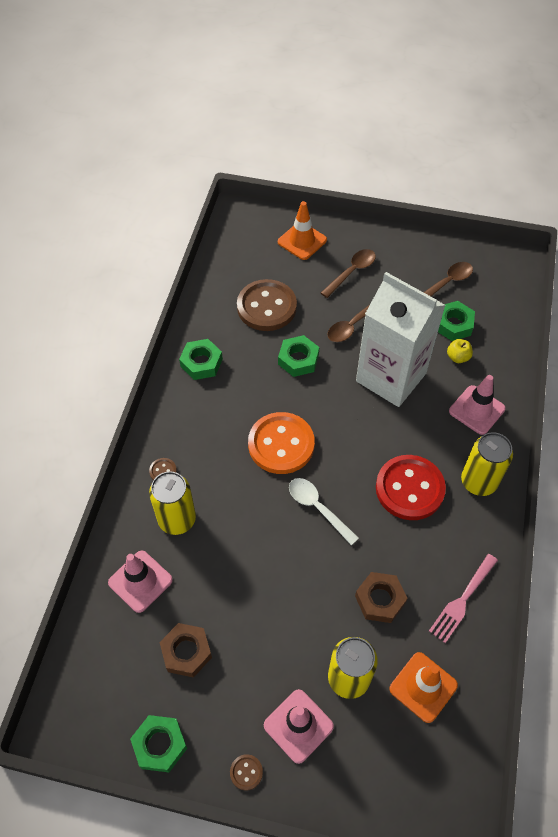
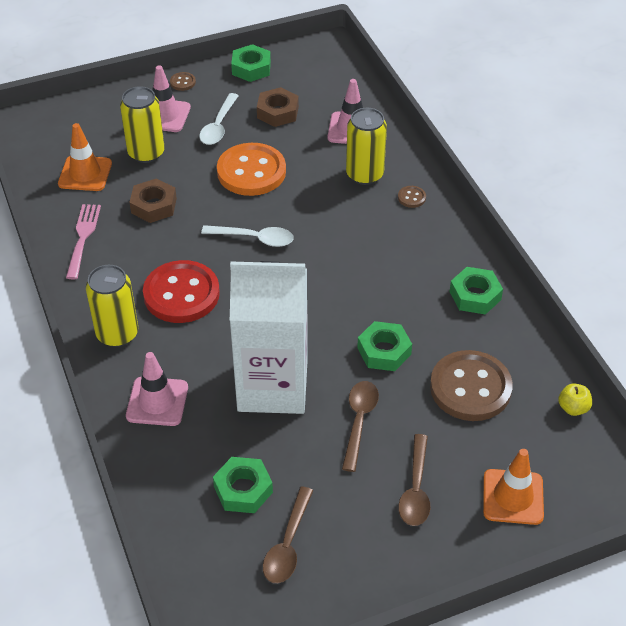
camera: 145 degrees right, 10 degrees down
orange button [248,412,315,474] -> orange button moved to [217,143,286,196]
yellow apple [447,339,473,363] -> yellow apple moved to [558,383,592,416]
none -> white spoon [199,93,239,145]

